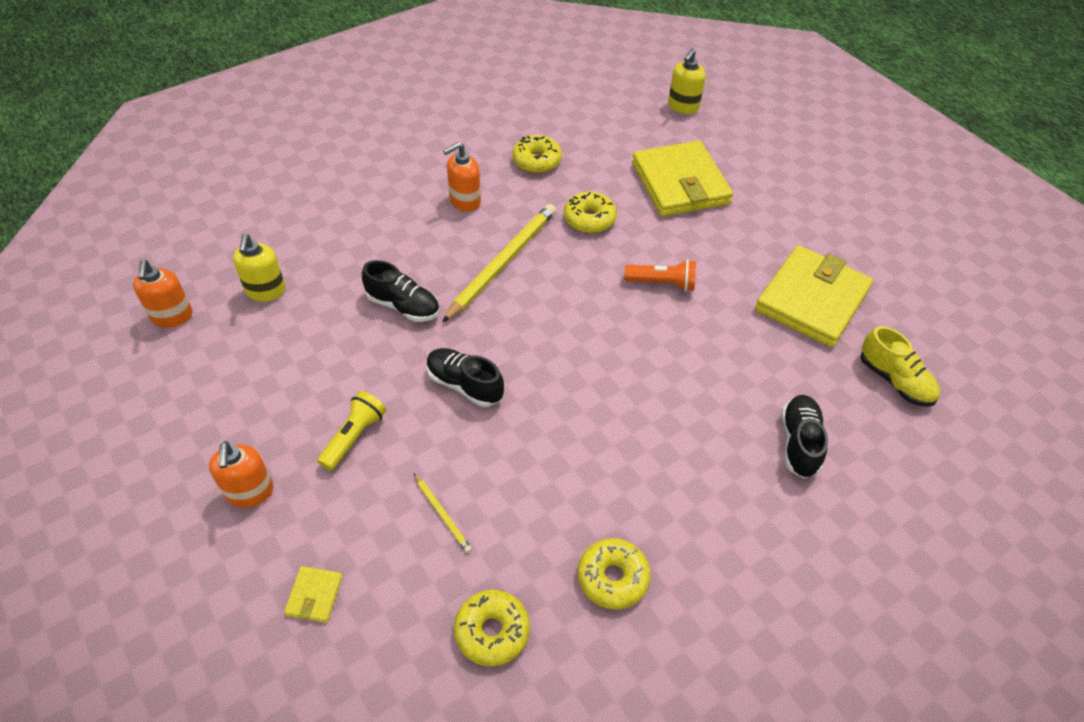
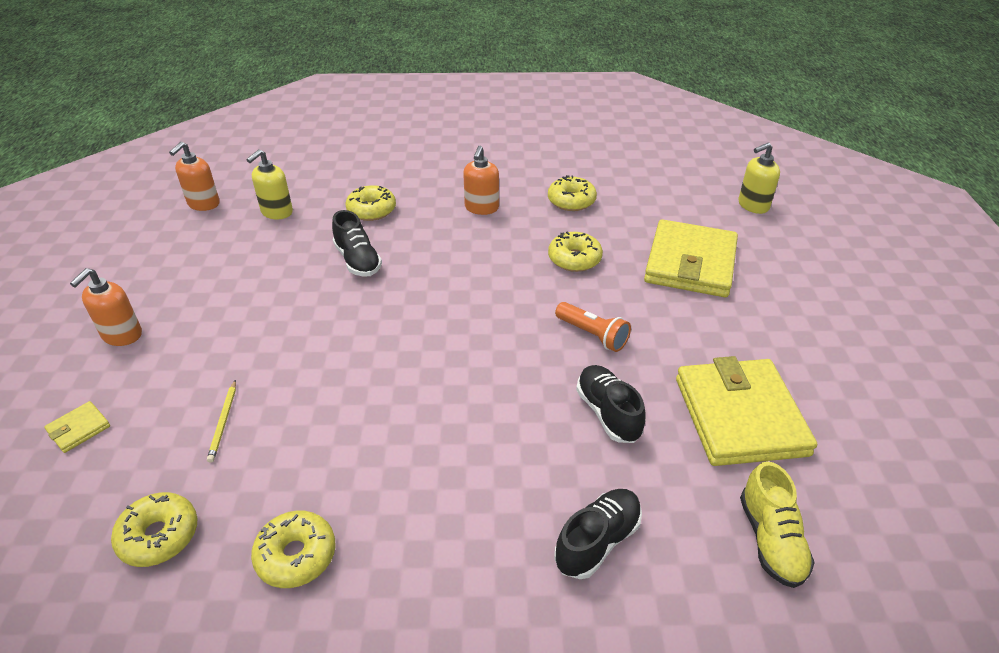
camera: 35 degrees right, 10 degrees down
yellow flashlight [317,391,386,471] -> none
black shoe [427,348,504,407] -> black shoe moved to [576,365,646,443]
yellow pencil [442,204,556,322] -> none
orange soap dispenser [443,142,481,212] -> orange soap dispenser turned 75 degrees counterclockwise [463,146,499,215]
yellow wallet [755,245,873,347] -> yellow wallet turned 75 degrees counterclockwise [676,356,817,466]
none -> yellow donut [345,185,396,221]

